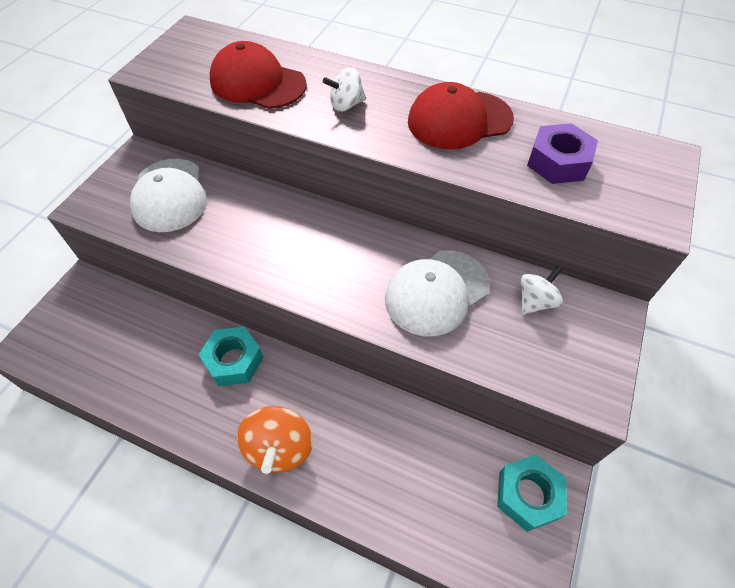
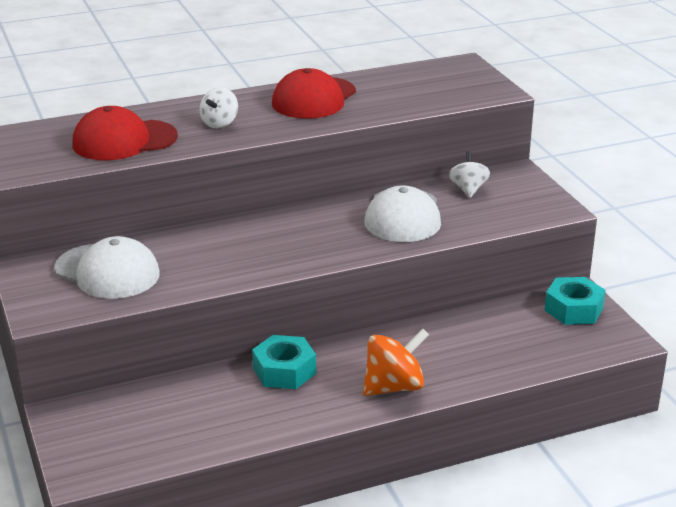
camera: 45 degrees left, 25 degrees down
orange spinning top [237,406,313,474] -> orange spinning top turned 75 degrees counterclockwise [363,328,429,396]
purple nut [527,123,598,184] -> none

